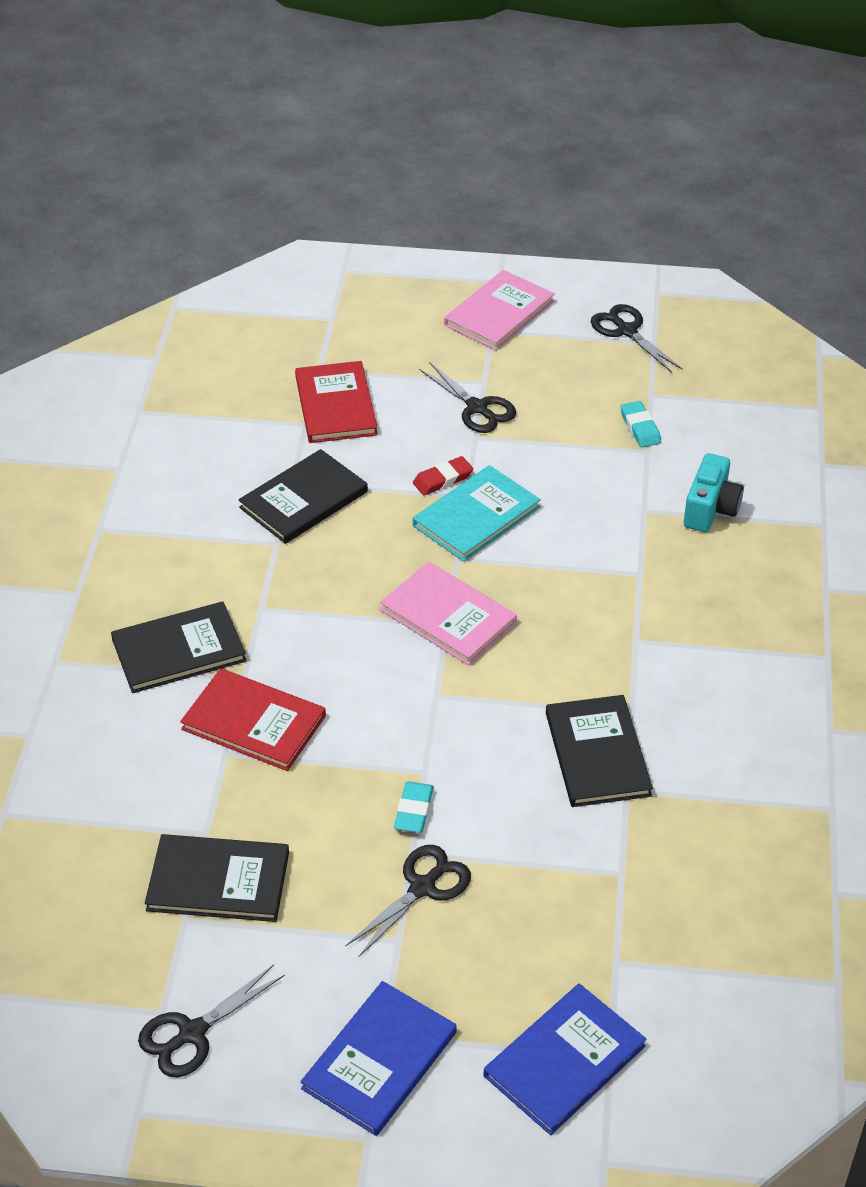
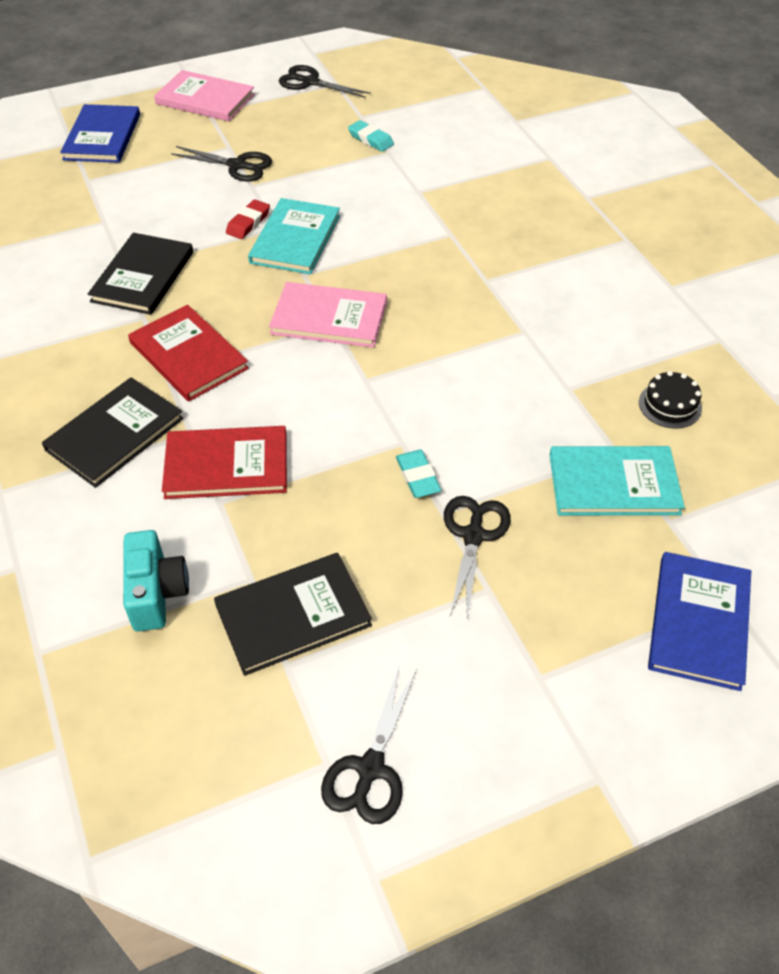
camera: 30 degrees left, 5 degrees up
red book [295,361,378,443] -> red book moved to [128,305,249,402]
blue book [300,981,457,1136] -> blue book moved to [60,104,140,163]
pink book [444,270,555,350] -> pink book turned 75 degrees counterclockwise [154,70,255,121]
black book [546,695,653,807] -> none
turquoise camera [684,453,744,532] -> turquoise camera moved to [123,530,189,632]
none -> turquoise book [550,446,685,516]
none -> black cake [639,371,702,429]

